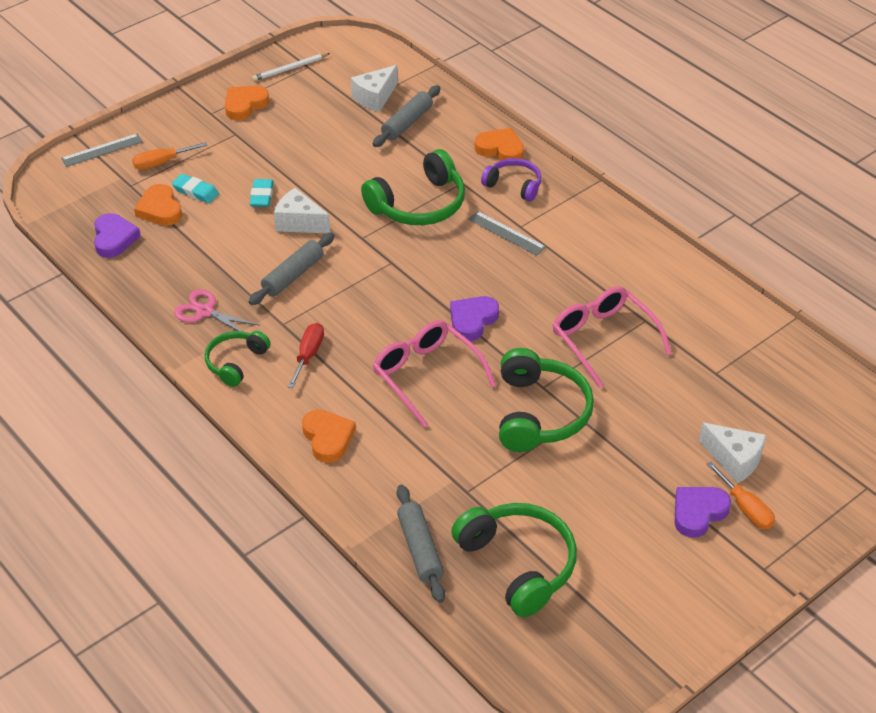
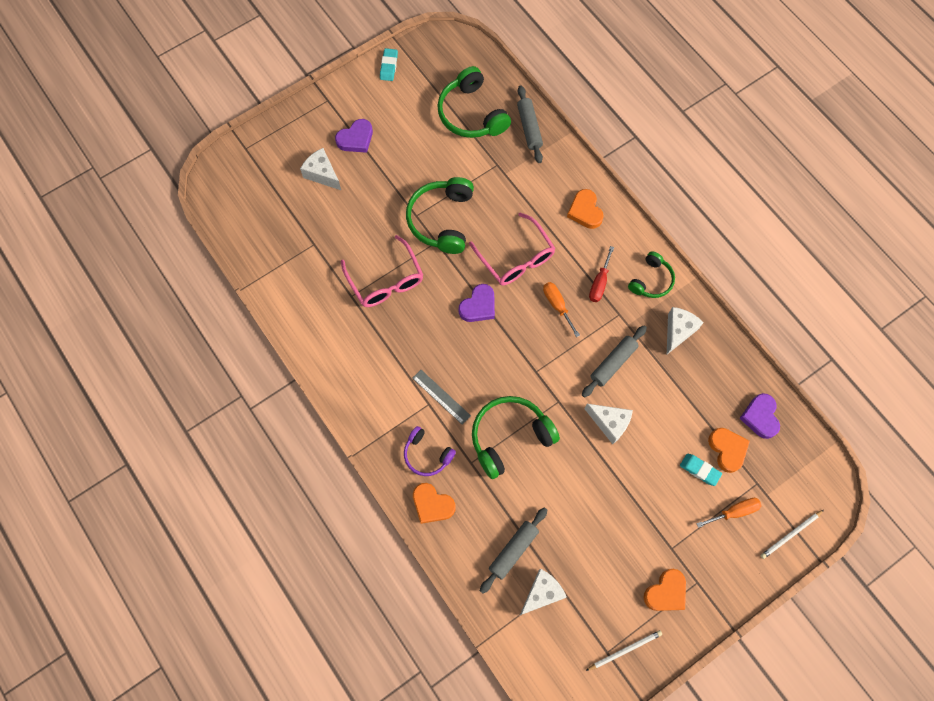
camera: 175 degrees left, 25 degrees up
grey ruler [61,133,143,167] -> white pencil [760,510,824,559]
pink scissors [174,289,260,331] -> white cheese [667,307,704,354]
turquoise eraser [250,179,274,207] -> turquoise eraser moved to [380,48,398,81]
orange screwdriver [706,462,775,529] -> orange screwdriver moved to [543,282,580,337]

